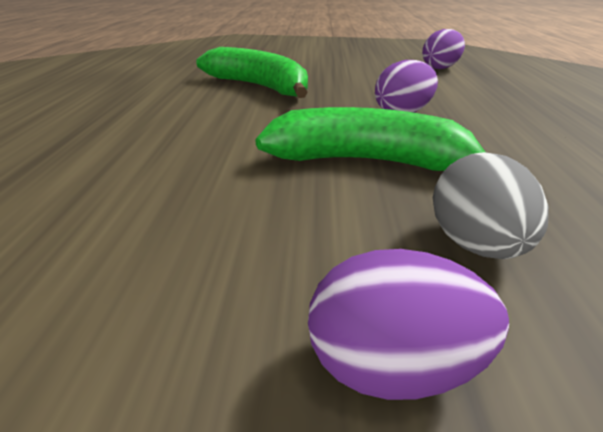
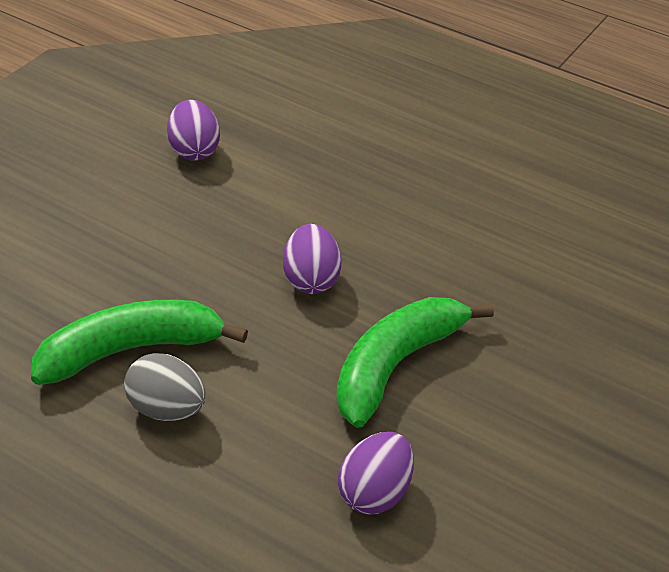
camera: 60 degrees left, 10 degrees up
purple egg [308,249,509,400] -> purple egg moved to [338,432,414,514]
grey egg [433,152,549,259] -> grey egg moved to [124,353,206,421]

